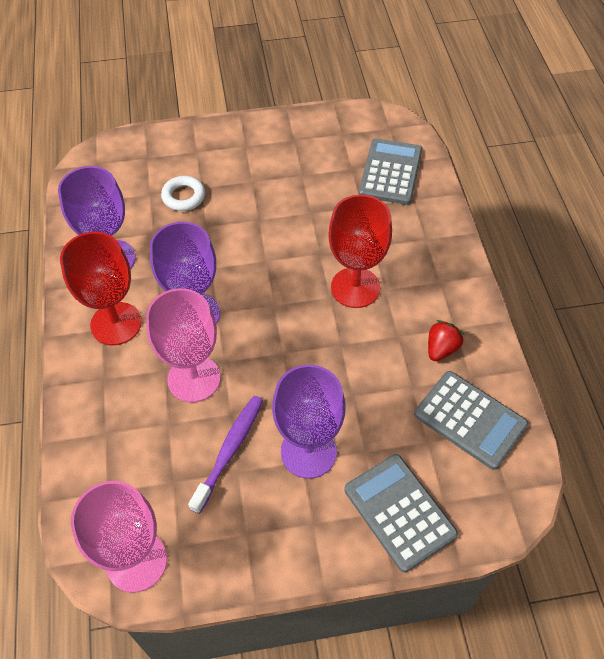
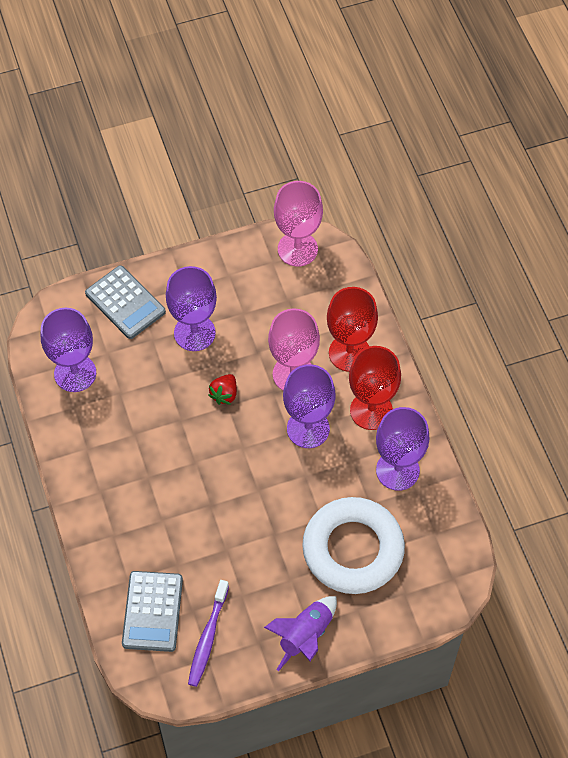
camera: 170 degrees right, 5 degrees up
white ring [161,176,205,211] -> white ring [302,497,405,594], size x2.35
purple toothbrush [188,396,263,514] -> purple toothbrush moved to [188,580,229,687]
red goblet [328,194,392,308] -> red goblet moved to [327,287,378,372]
grey calculator [414,371,528,470] -> purple goblet [41,308,96,392]
red strawberry [428,320,464,361] -> red strawberry moved to [208,374,237,405]
none -> purple rocket [264,596,337,671]

